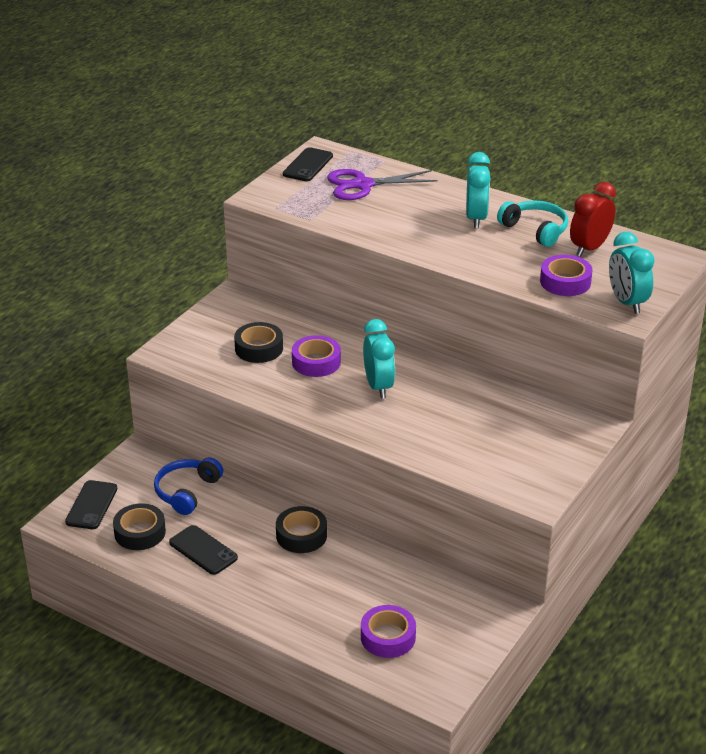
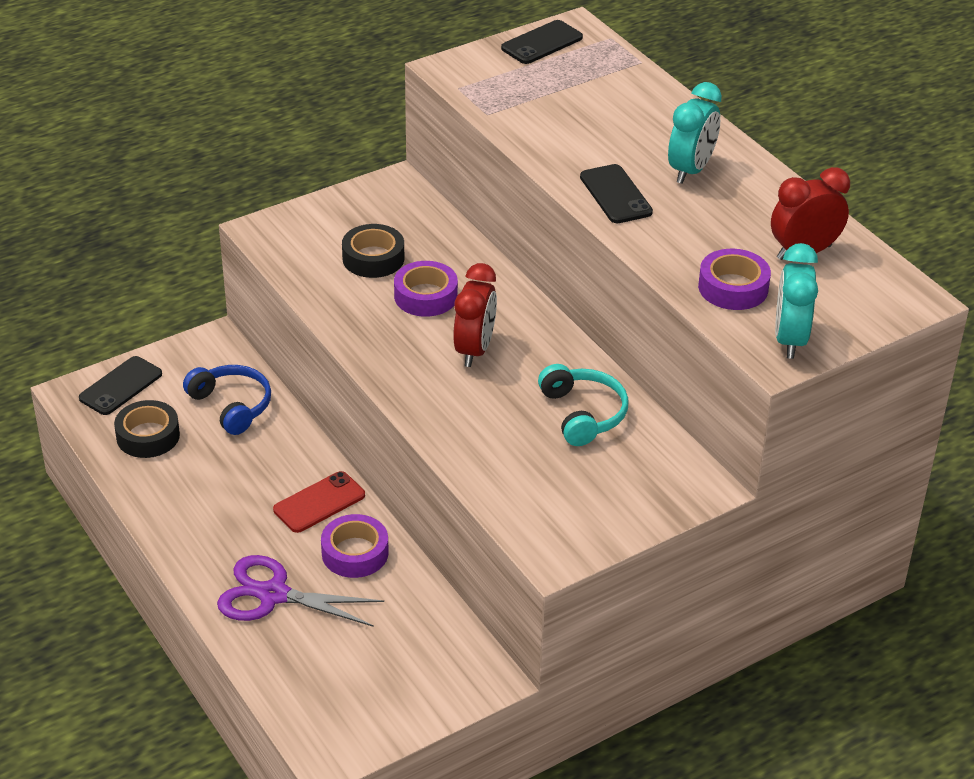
camera: 25 degrees right, 5 degrees up
blue headphones [154,457,223,515] -> blue headphones turned 90 degrees clockwise [183,365,271,435]
black phone [169,525,238,575] -> black phone moved to [580,164,653,223]
black tape [276,506,327,553] -> red phone [273,471,365,533]
purple scissors [327,169,438,200] -> purple scissors moved to [217,555,384,627]
purple tape [361,605,416,658] -> purple tape moved to [321,514,389,578]
turquoise clock [363,319,395,399] -> red clock [453,263,497,367]
turquoise headphones [497,201,568,247] -> turquoise headphones moved to [538,364,629,446]

